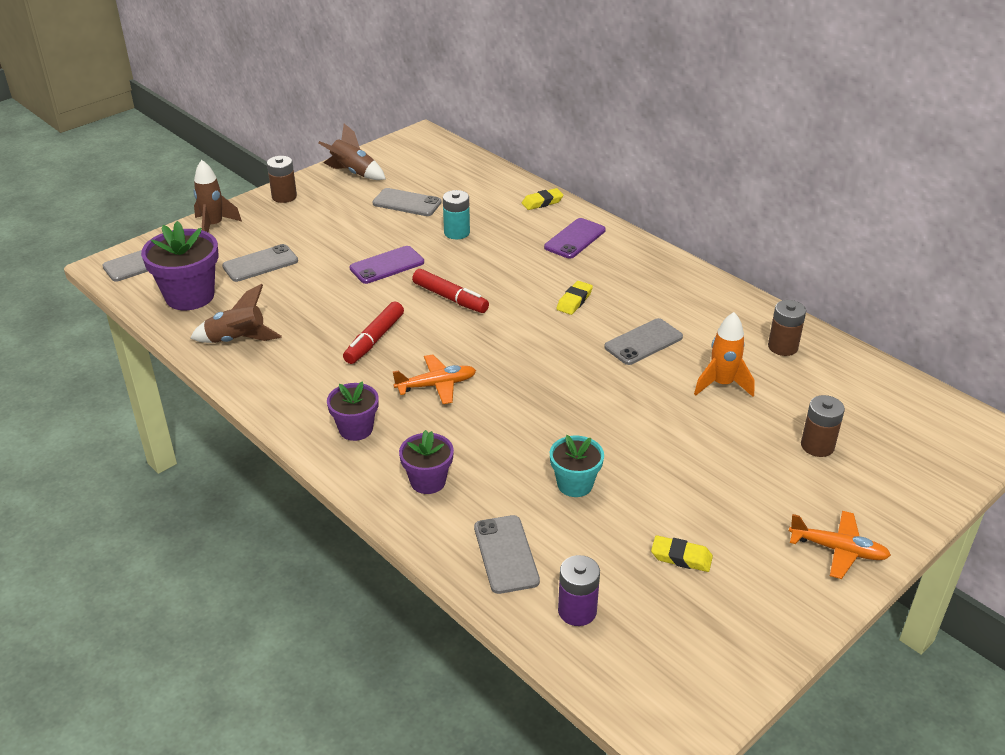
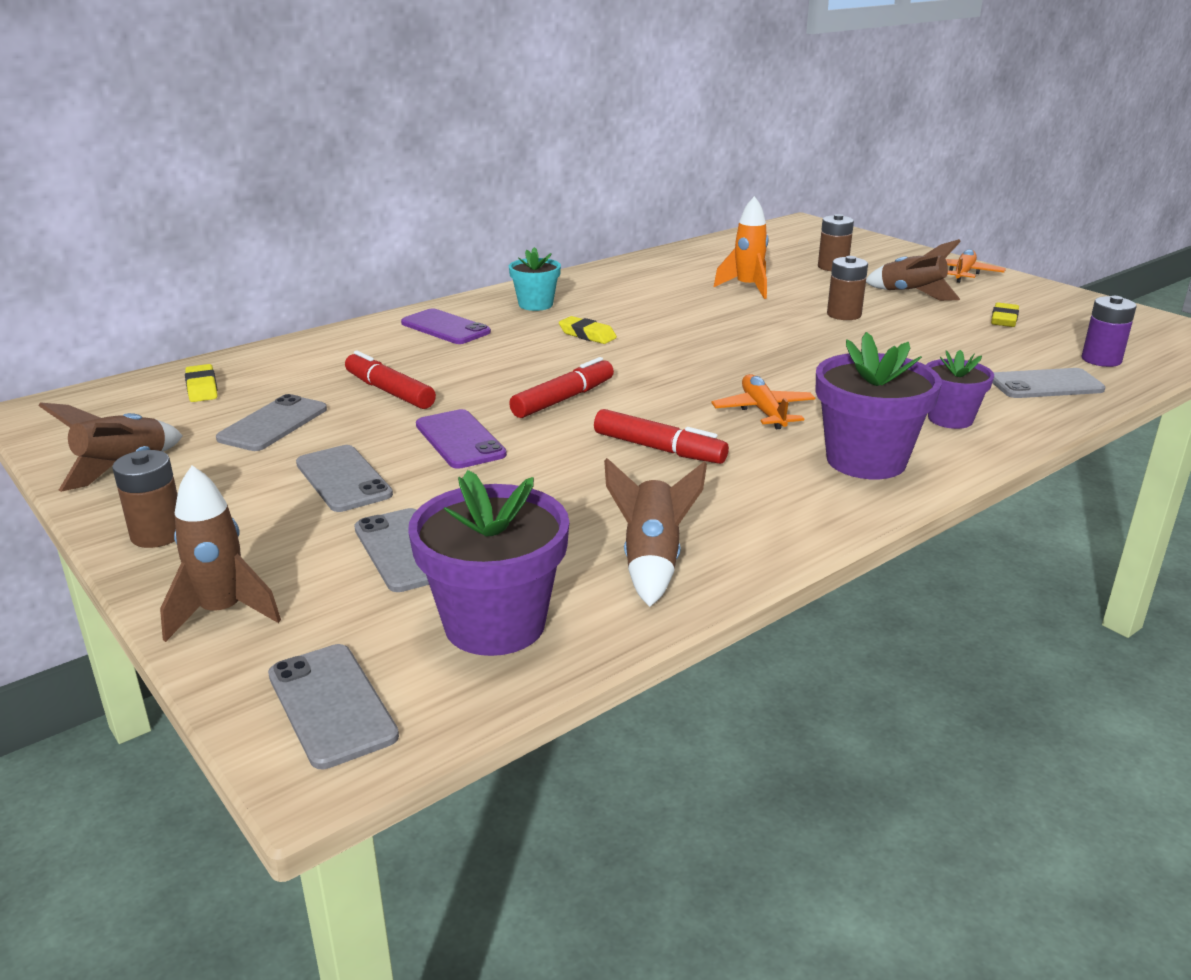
camera: 85 degrees left, 10 degrees down
purple flower pot [327,381,379,441] -> purple flower pot [816,332,942,479], size x1.66
turquoise battery [443,190,470,239] -> red marker [345,351,436,409]
yellow eraser [522,188,564,210] -> yellow eraser moved to [185,364,217,402]
turquoise flower pot [550,435,604,497] -> turquoise flower pot moved to [509,247,561,311]
grey phone [604,318,683,365] -> grey phone moved to [296,445,393,512]
brown battery [768,300,806,356] -> brown battery moved to [827,256,868,320]
none -> brown rocket [866,239,961,301]

